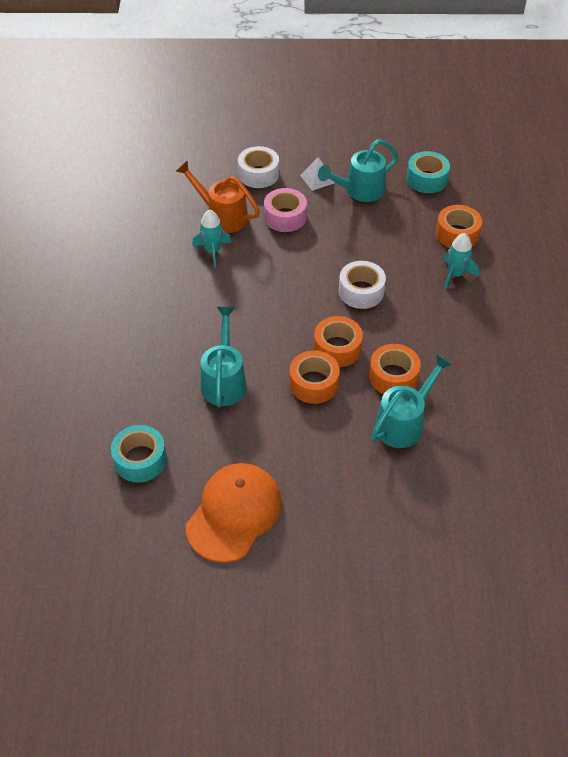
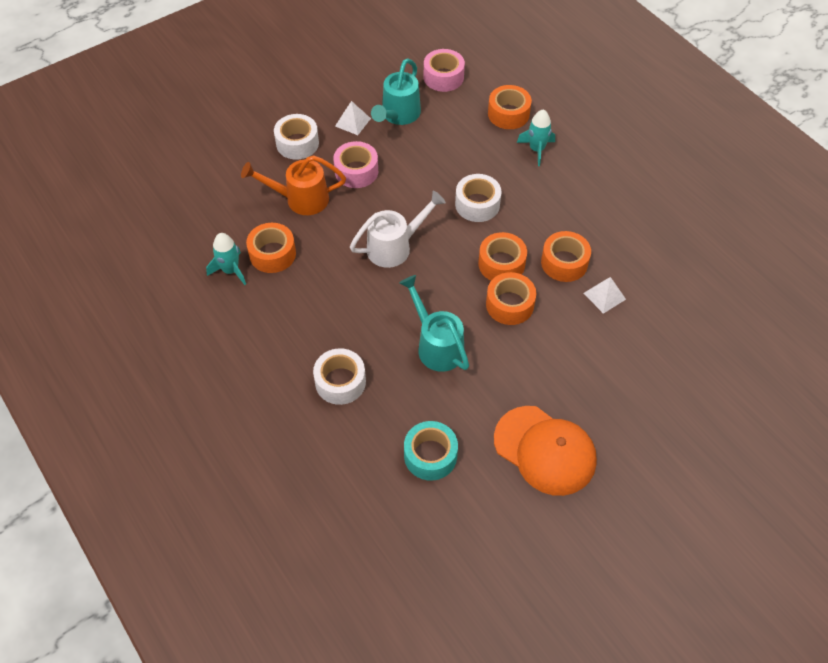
camera: 35 degrees left, 5 degrees up
orange cap [186,463,282,563] -> orange cap turned 135 degrees clockwise [494,406,597,496]
turquoise rocket [192,209,231,268] -> turquoise rocket moved to [206,233,246,285]
turquoise watering can [371,354,453,448] -> white pyramid [584,277,626,314]
turquoise tape [406,151,450,193] -> pink tape [424,49,465,92]
none -> orange tape [246,223,296,273]
none -> white tape [313,348,366,405]
none -> white watering can [350,191,446,268]

